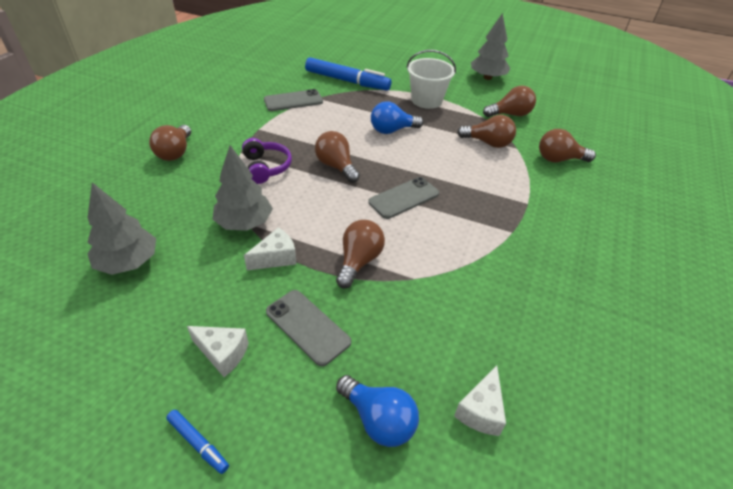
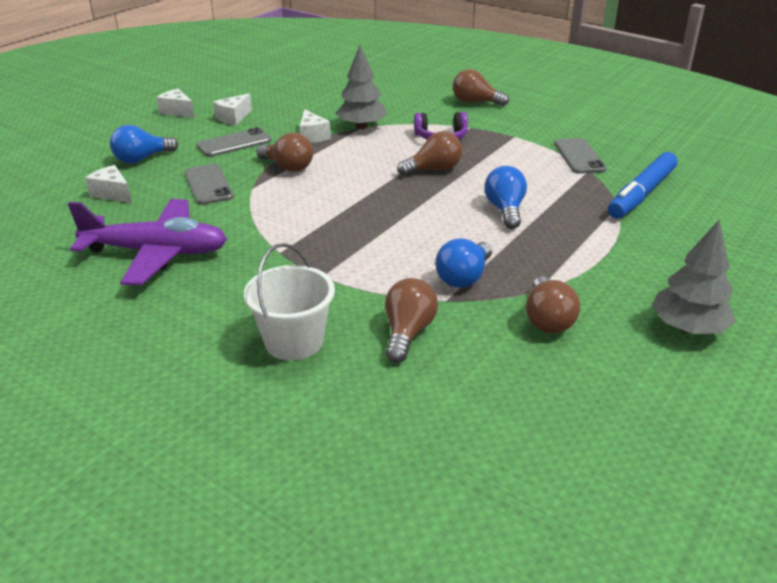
camera: 105 degrees right, 10 degrees down
grey tree [87,182,156,275] -> none
blue marker [166,410,229,474] -> white cheese [156,89,195,118]
grey phone [368,177,439,219] -> grey phone moved to [184,164,234,205]
white bucket [406,50,456,109] -> white bucket moved to [244,243,335,361]
brown light bulb [457,115,516,148] -> blue light bulb [435,238,492,288]
none -> purple plane [68,199,227,285]

